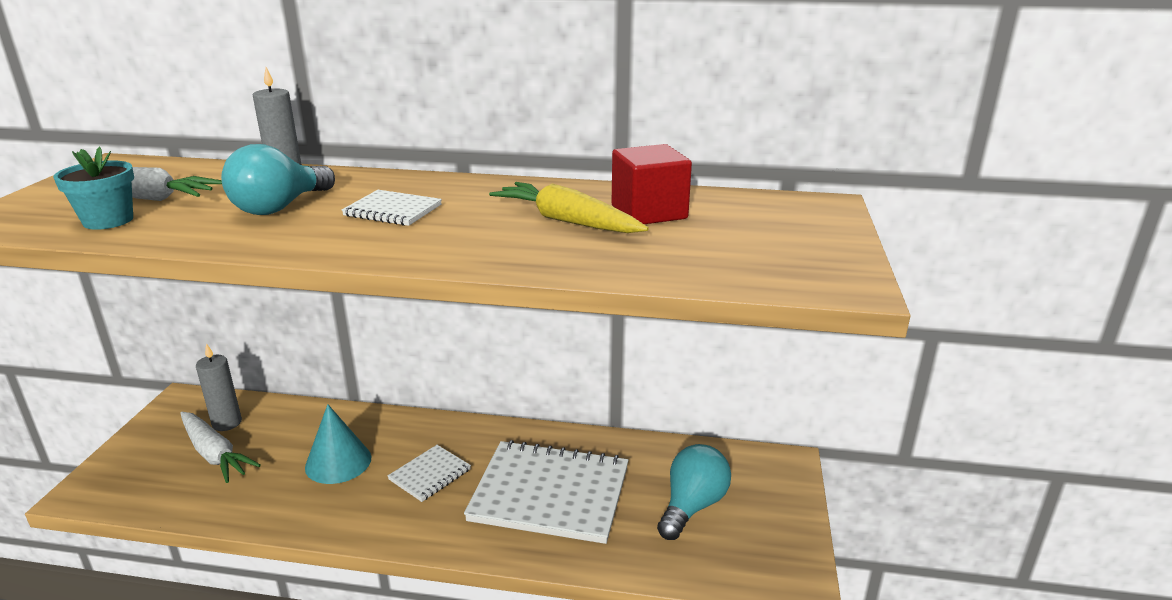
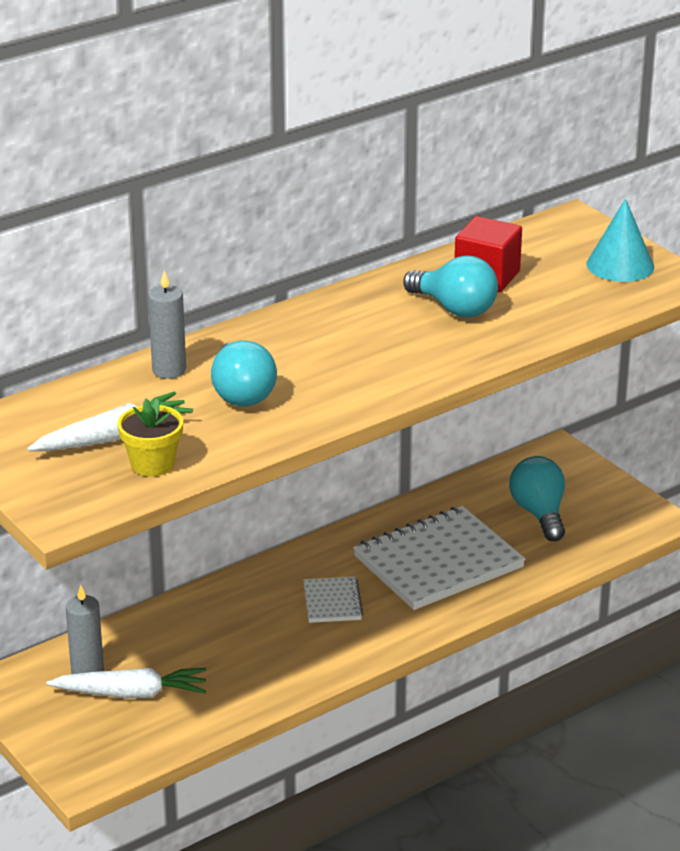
camera: 45 degrees left, 5 degrees up
turquoise flower pot [53,147,134,230] -> yellow flower pot [117,399,183,476]
turquoise cone [305,404,371,484] -> turquoise cone moved to [586,199,654,282]
white notebook [342,190,442,226] -> none
yellow carrot [489,182,649,233] -> turquoise light bulb [403,255,498,317]

